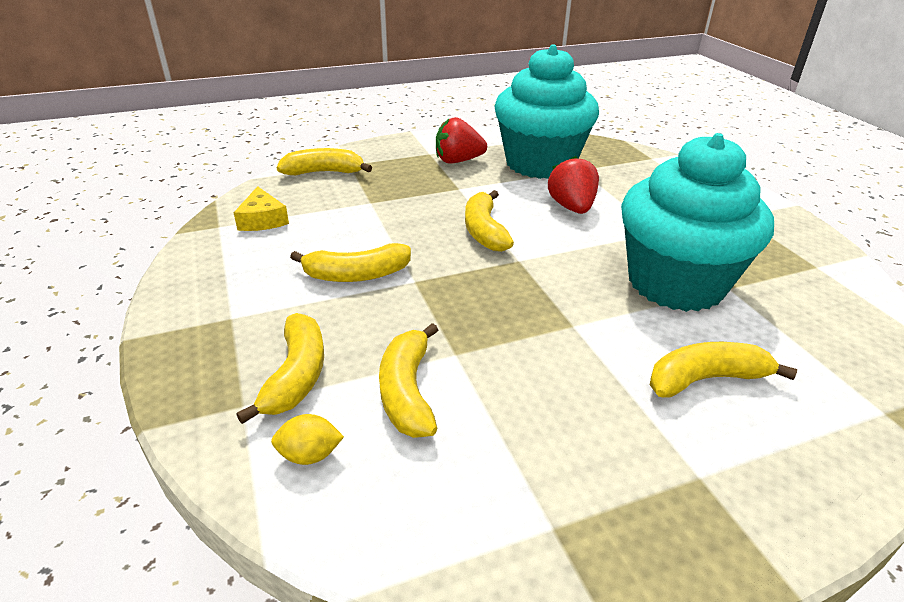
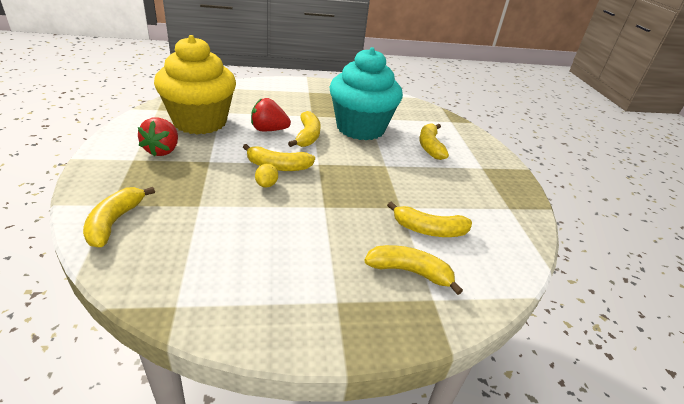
camera: 80 degrees left, 0 degrees up
yellow cheese [233,186,289,231] -> none
yellow lemon [271,414,344,465] -> yellow lemon moved to [255,163,278,188]
yellow banana [290,243,411,282] -> yellow banana moved to [288,111,320,147]
turquoise cupcake [494,44,599,179] -> yellow cupcake [154,35,236,134]

